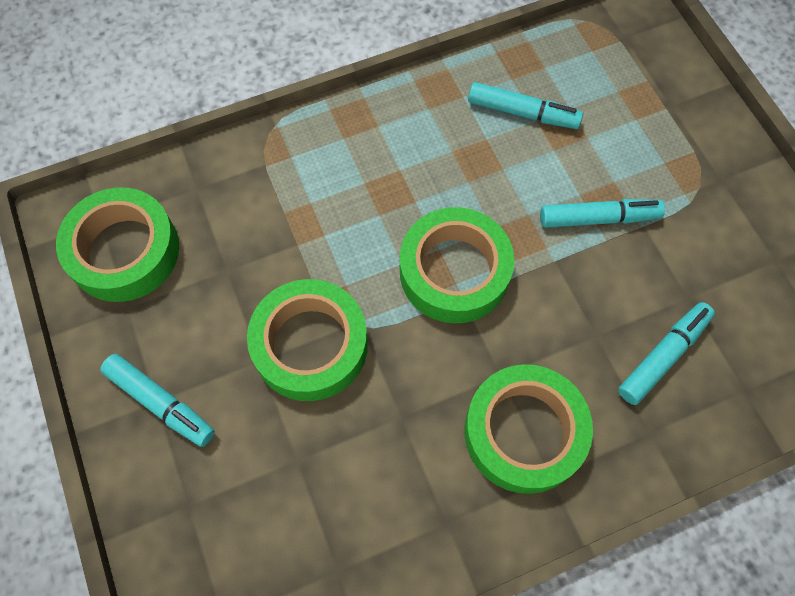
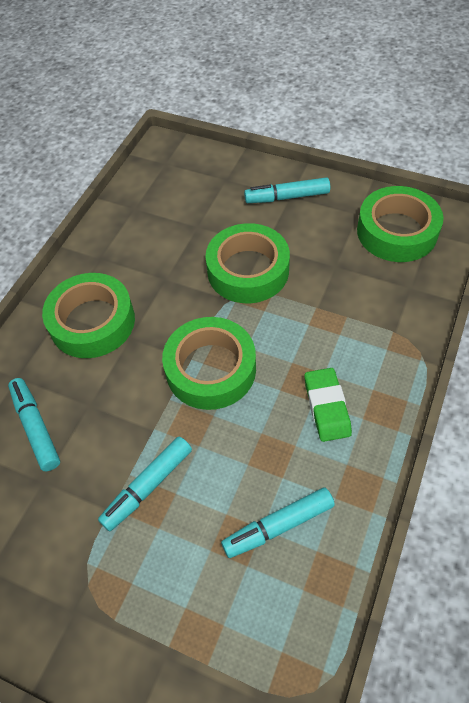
camera: 140 degrees right, 10 degrees down
turquoise marker [618,302,715,405] -> turquoise marker turned 150 degrees clockwise [8,378,60,471]
none -> green eraser [304,368,352,442]

